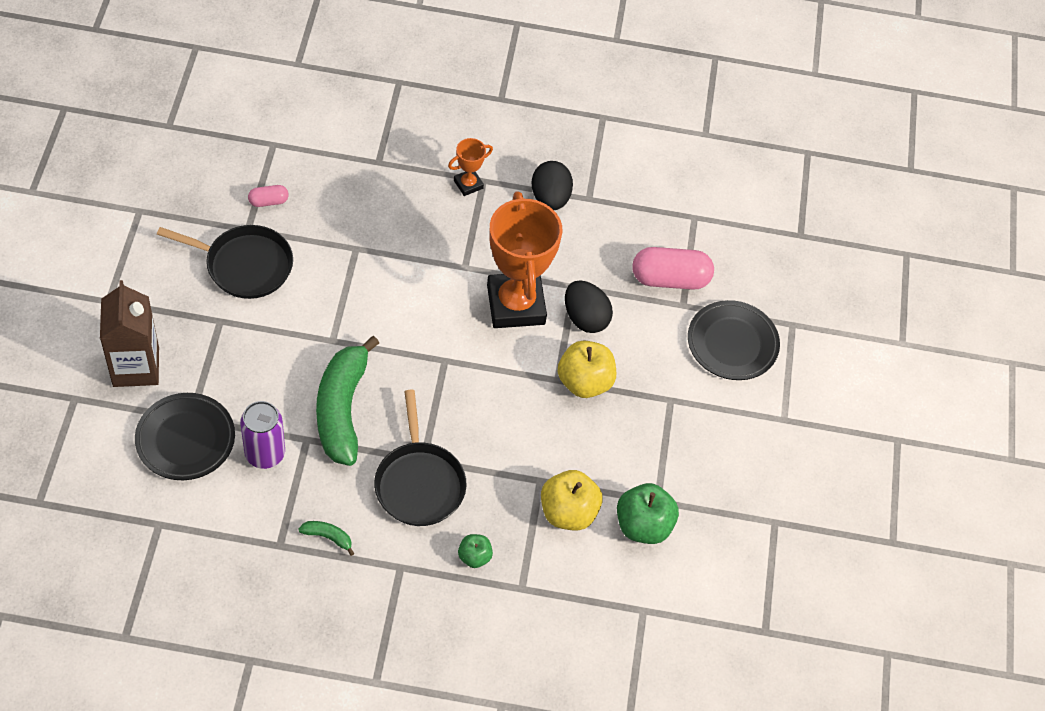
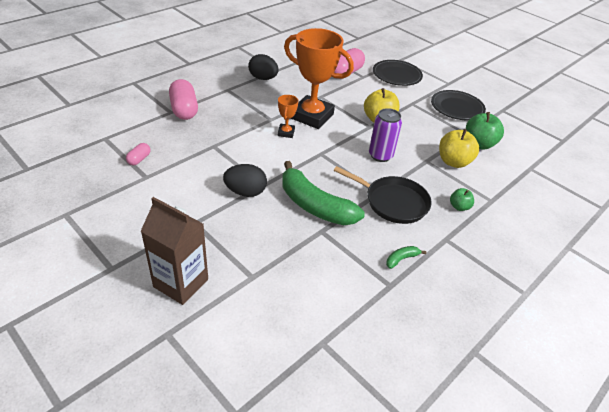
camera: 50 degrees left, 15 degrees down
black plate [135,393,235,480] -> black plate moved to [431,90,486,120]
black pan [157,225,293,299] -> none
purple can [240,401,285,469] -> purple can moved to [369,108,402,162]
orange trophy [448,138,493,196] -> orange trophy moved to [278,95,299,138]
black egg [565,280,613,333] -> black egg moved to [223,164,267,197]
none -> pink capsule [169,79,198,120]

